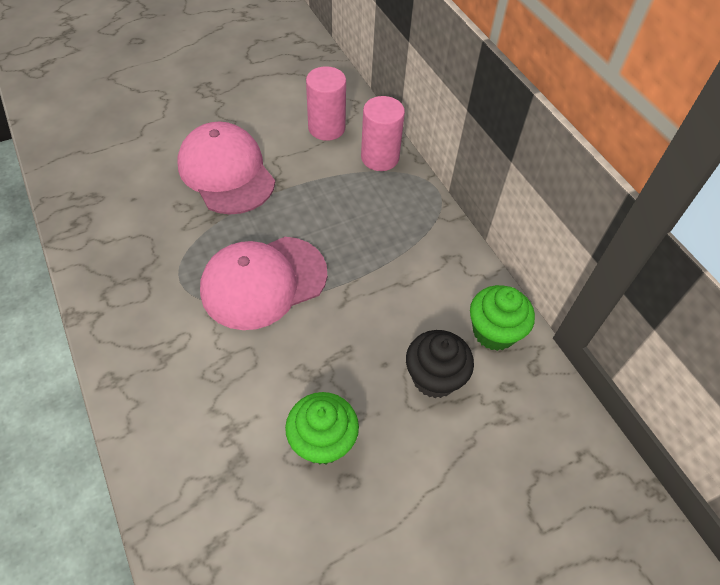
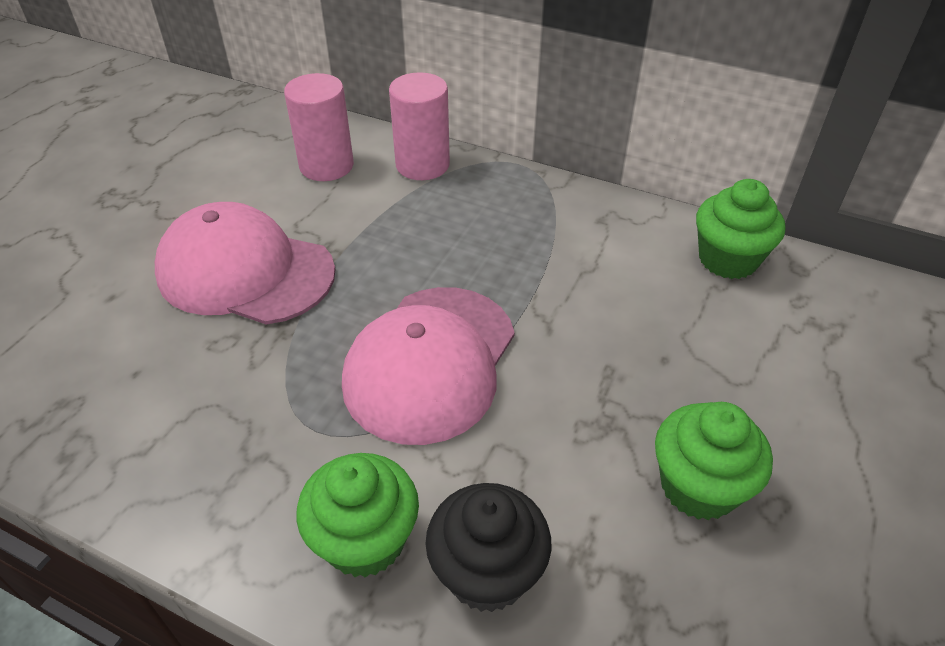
camera: 35 degrees left, 10 degrees down
black cupcake [406,330,474,398] -> black cupcake moved to [425,483,551,612]
none -> green cupcake [296,453,419,578]

